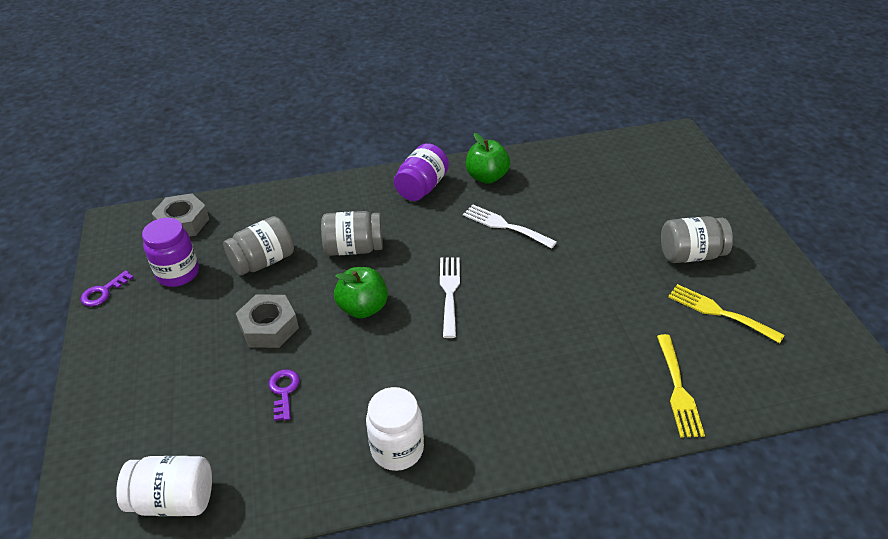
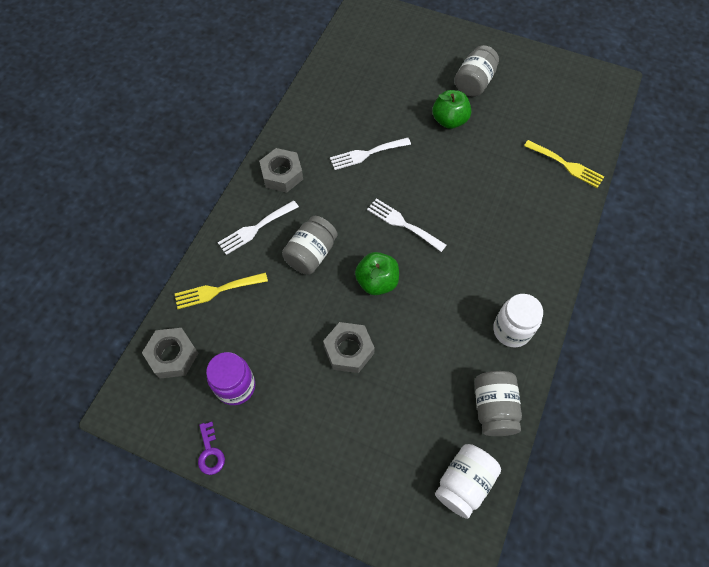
camera: 55 degrees left, 20 degrees up
grey jar [223,216,294,275] -> grey jar moved to [475,371,522,436]
purple key [269,369,300,421] -> none
purple jar [394,143,449,201] -> grey nut [259,148,303,193]
green apple [466,133,510,184] -> green apple moved to [432,90,471,129]
yellow fork [668,284,785,343] -> yellow fork moved to [175,272,268,309]
none -> white fork [218,200,299,255]

